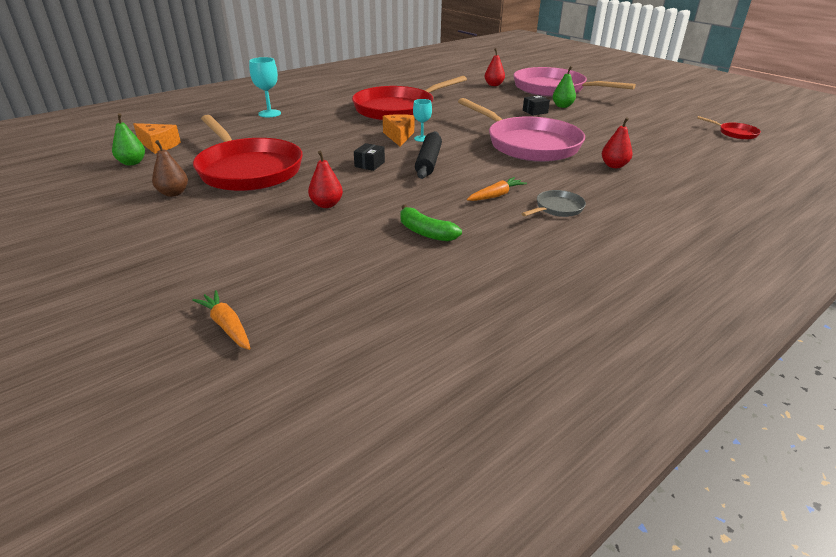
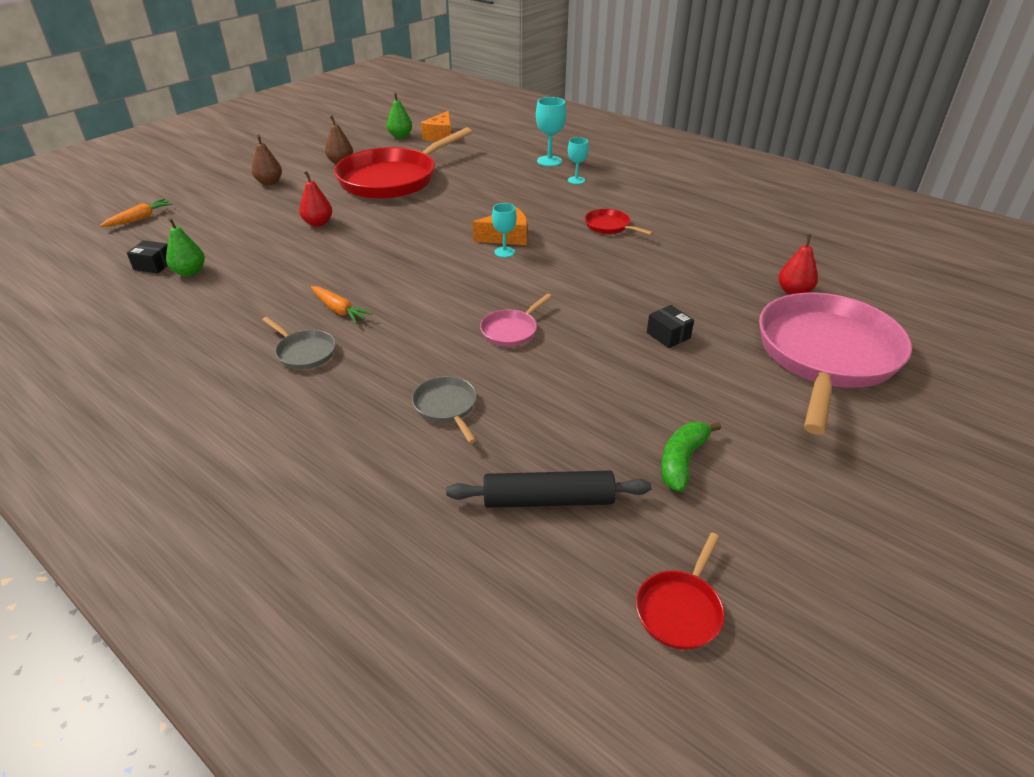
camera: 80 degrees right, 5 degrees up
red pan [352,76,467,121] -> red pan [585,209,653,235], size x0.41
black box [354,143,385,171] -> black box moved to [127,240,168,274]
green banana [400,205,462,241] -> green banana moved to [661,422,721,492]
black rolling pin [415,131,442,179] -> black rolling pin moved to [446,471,651,508]
pink pan [458,98,585,162] -> pink pan [480,294,552,347], size x0.41
green pear [553,66,576,108] -> green pear moved to [166,218,205,276]
red pear [602,117,633,168] -> grey pan [412,376,477,443]
none -> brown pear [252,135,282,185]
none -> turquoise goblet [568,137,589,184]

